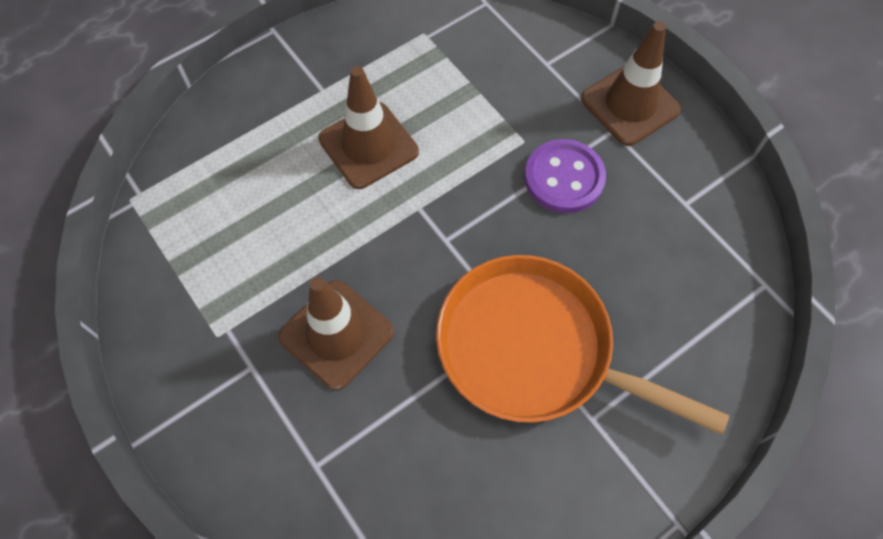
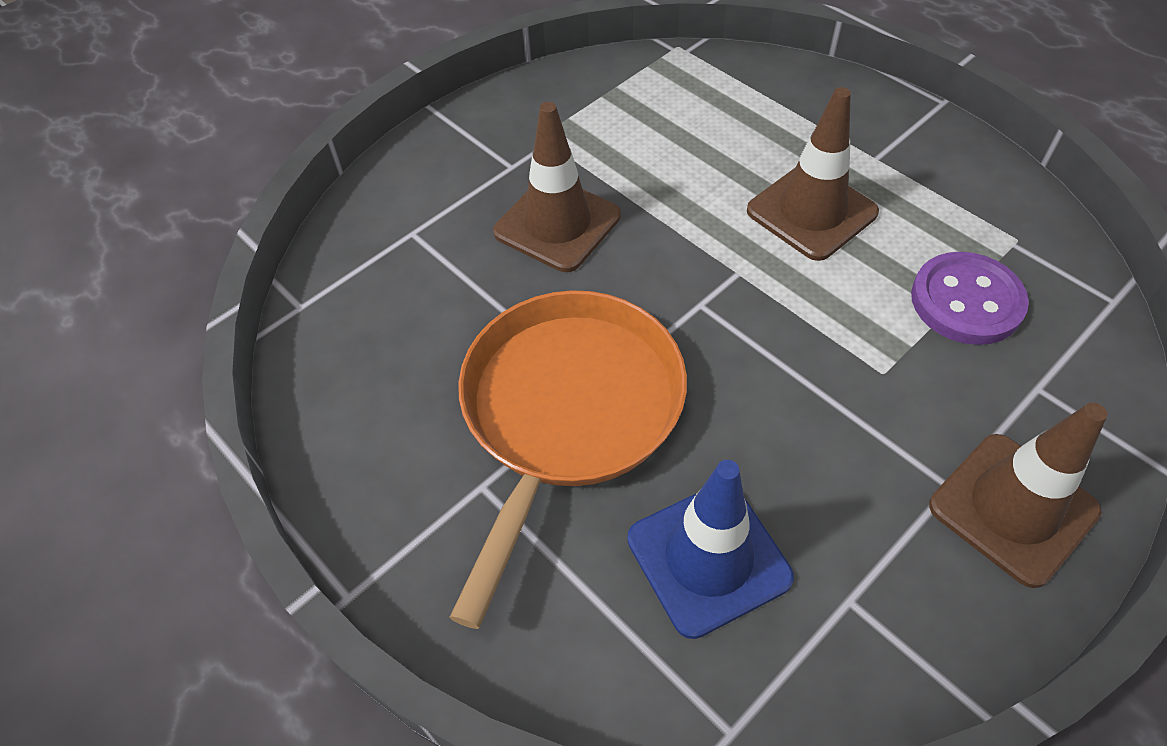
camera: 85 degrees right, 10 degrees down
purple button [525,139,606,213] -> purple button moved to [911,252,1029,345]
none -> blue traffic cone [627,460,794,639]

